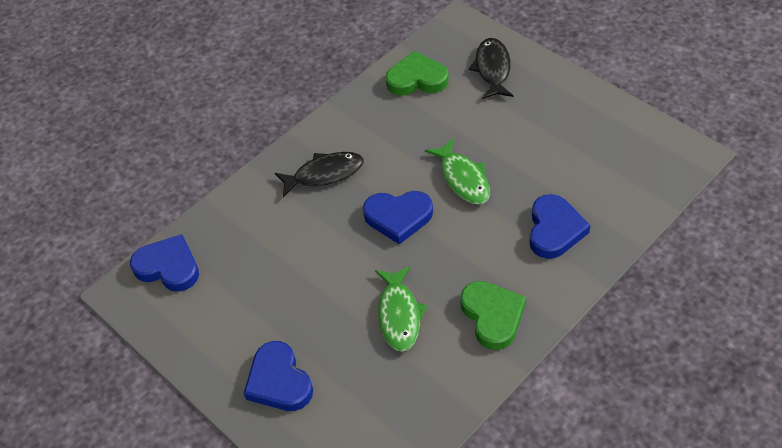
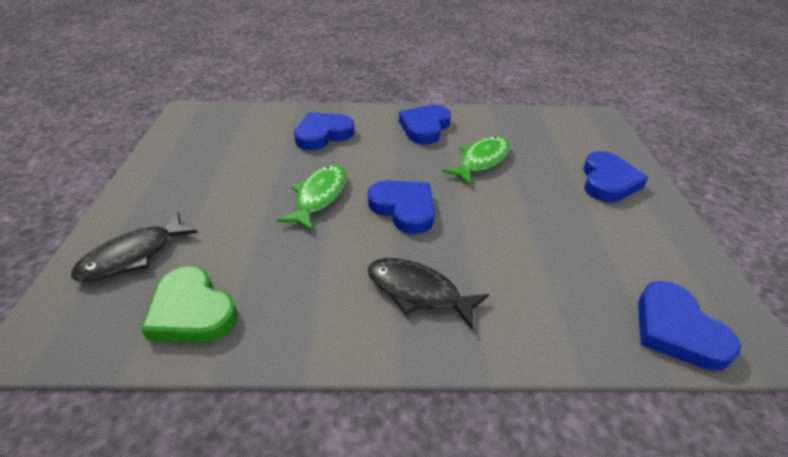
camera: 140 degrees left, 10 degrees down
green heart [460,281,526,350] -> blue heart [399,105,451,145]

